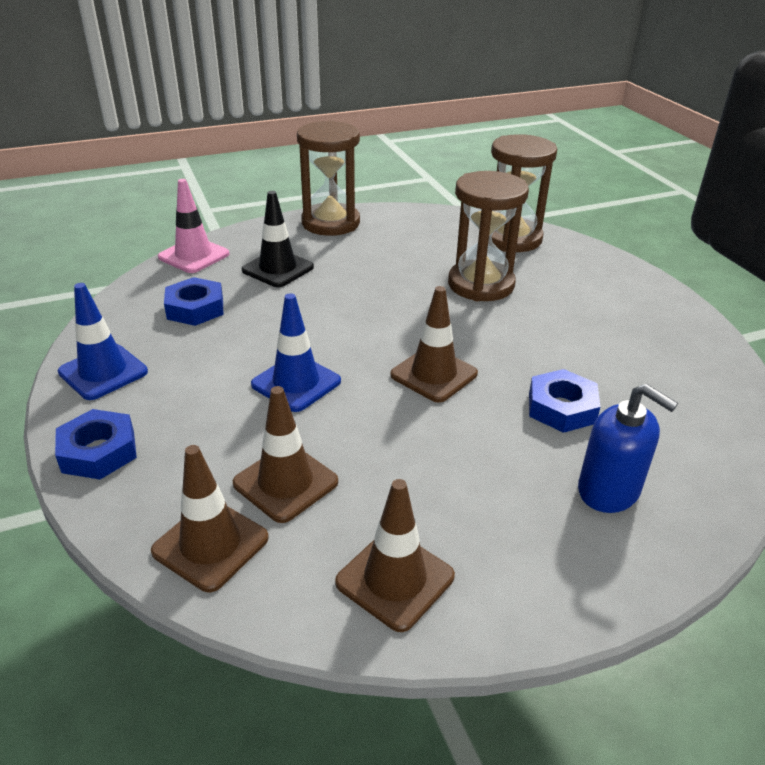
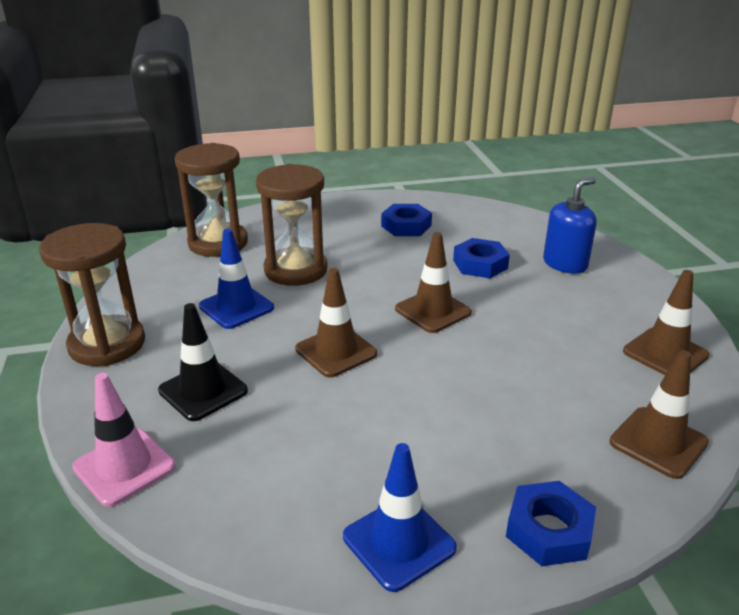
camera: 80 degrees left, 5 degrees down
blue nut [164,277,223,326] -> blue nut moved to [381,204,432,236]
brown traffic cone [233,386,338,523] -> brown traffic cone moved to [295,268,377,377]
blue traffic cone [251,293,341,412] -> blue traffic cone moved to [199,229,274,329]

